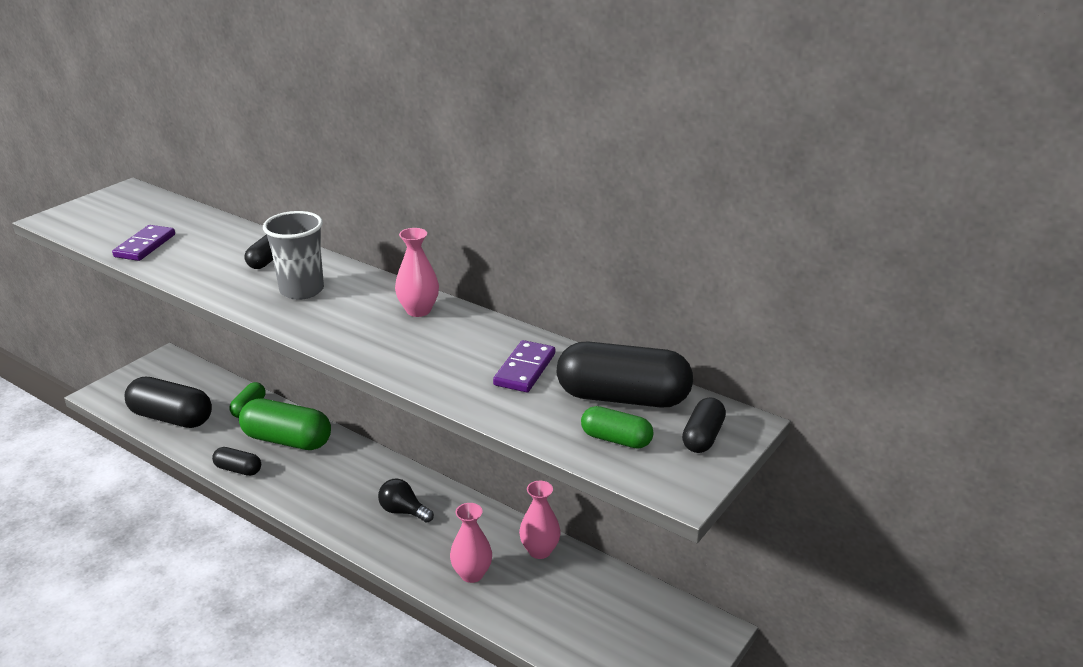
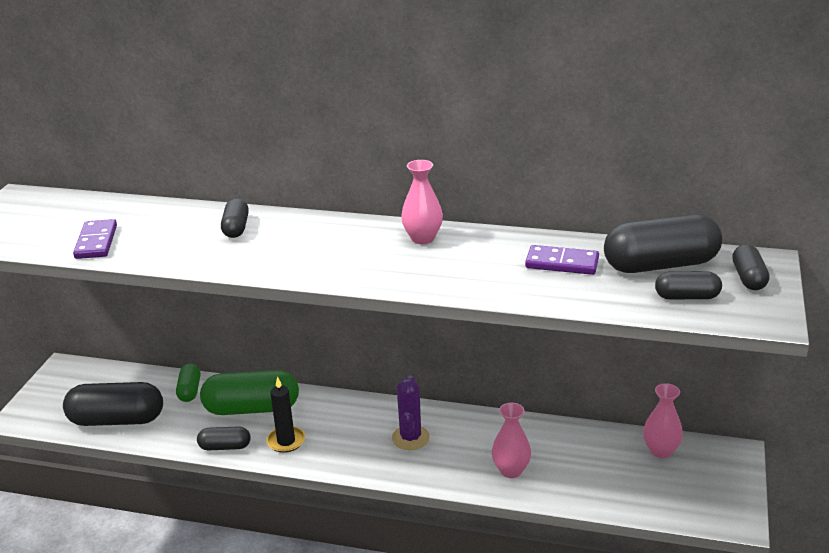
camera: 20 degrees left, 0 degrees up
grey cup [263,211,324,300] -> none
black light bulb [378,479,434,523] -> purple cactus [392,376,430,450]
purple domino [493,340,555,392] -> purple domino turned 75 degrees counterclockwise [525,245,599,275]
pink vase [519,481,561,559] -> pink vase moved to [643,383,683,458]
green capsule [581,406,654,449] -> black capsule [655,271,722,299]
none -> black candle [266,377,305,453]

